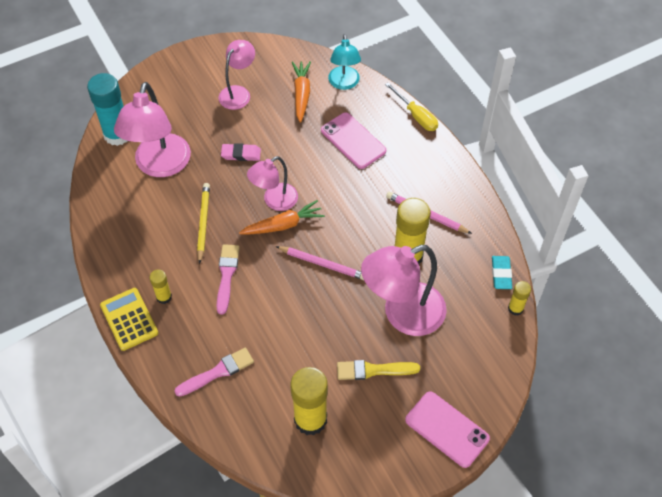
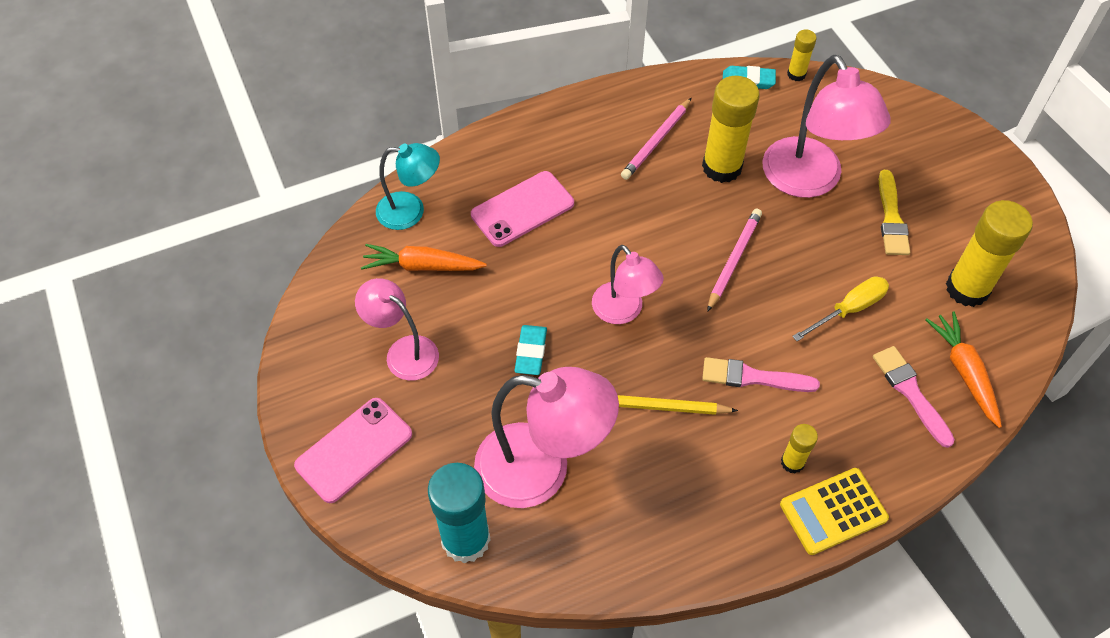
camera: 85 degrees left, 0 degrees up
pink eraser [221,143,261,161] -> turquoise eraser [514,325,547,375]
orange carrot [239,200,325,235] -> orange carrot moved to [925,311,1002,428]
yellow screwdriver [385,82,438,131] -> yellow screwdriver moved to [792,276,889,341]
pink phone [405,391,490,468] -> pink phone moved to [294,398,412,503]

